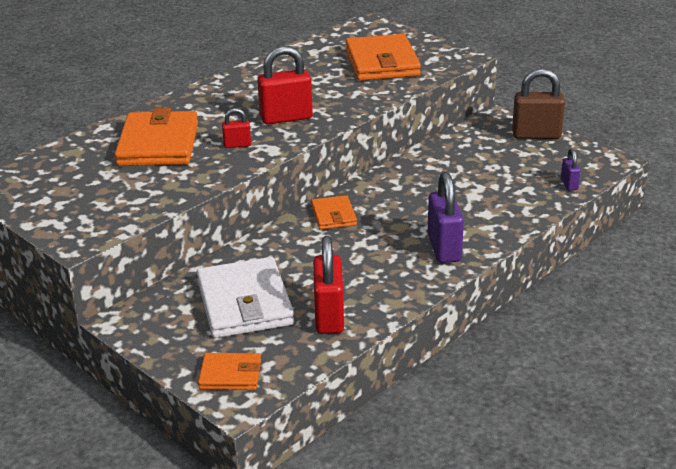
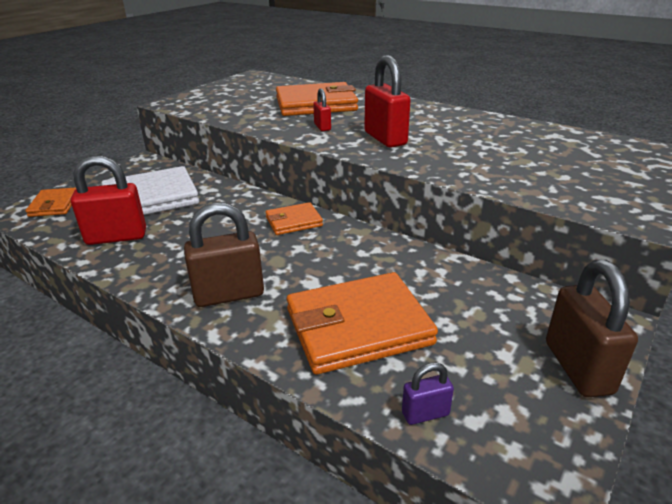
camera: 80 degrees right, 0 degrees up
orange wallet [345,34,421,81] -> orange wallet moved to [287,272,438,375]
purple padlock [428,172,464,263] -> brown padlock [184,203,264,307]

